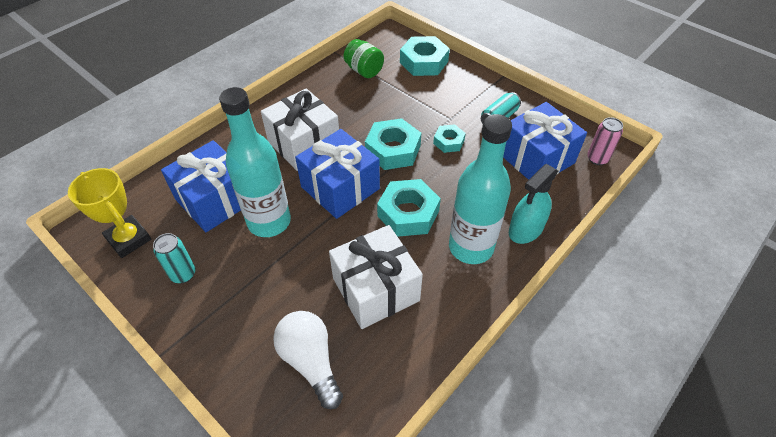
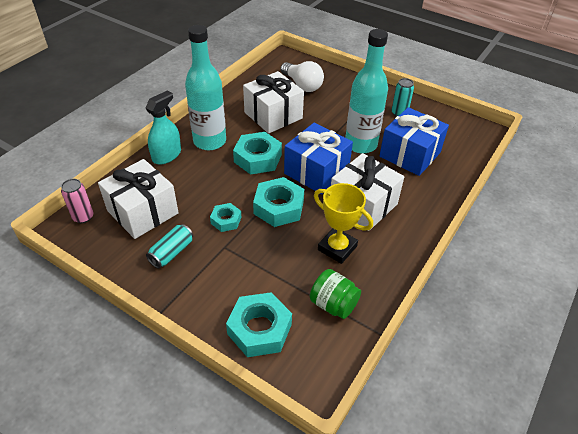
camera: 170 degrees right, 5 degrees down
yellow trophy [68,168,151,258] -> yellow trophy moved to [314,183,373,264]
blue gift [503,102,587,180] -> white gift [98,159,179,239]

